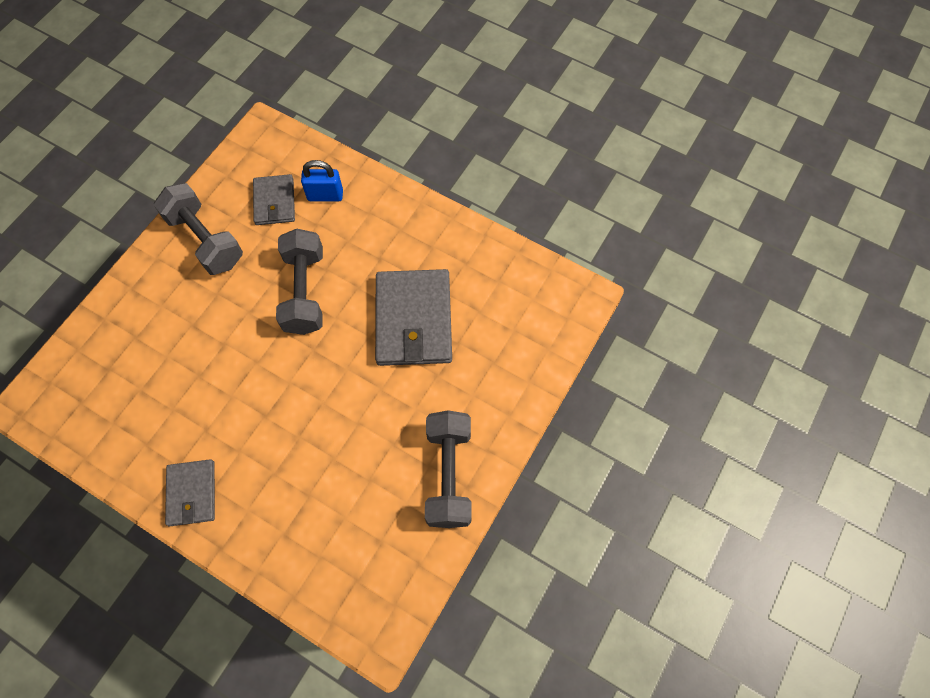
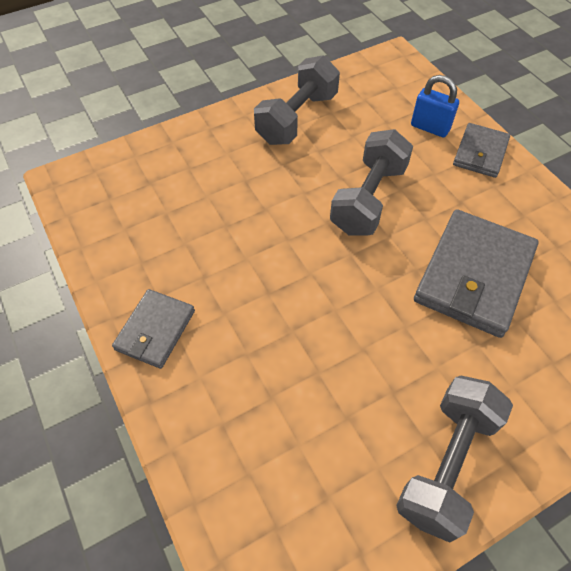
camera: 30 degrees right, 10 degrees down
grey dumbbell [153,183,243,275] -> grey dumbbell turned 45 degrees clockwise [254,56,340,145]
grey wallet [253,174,295,225] -> grey wallet moved to [453,123,510,178]

